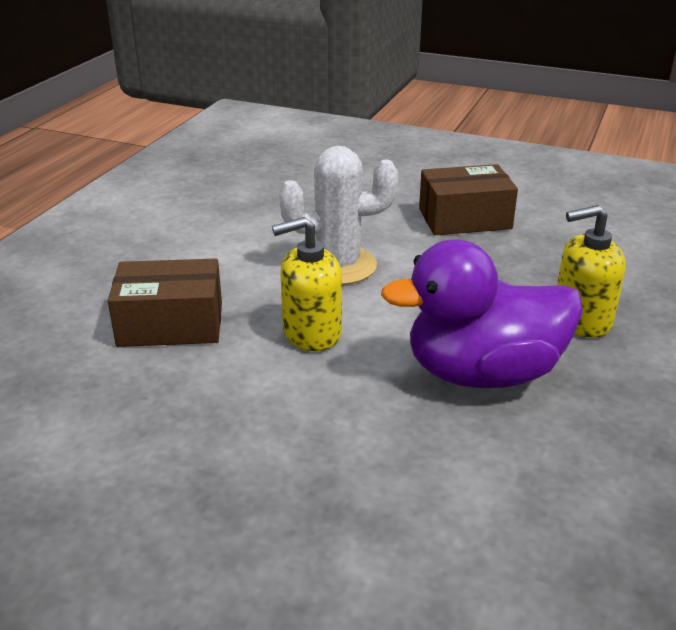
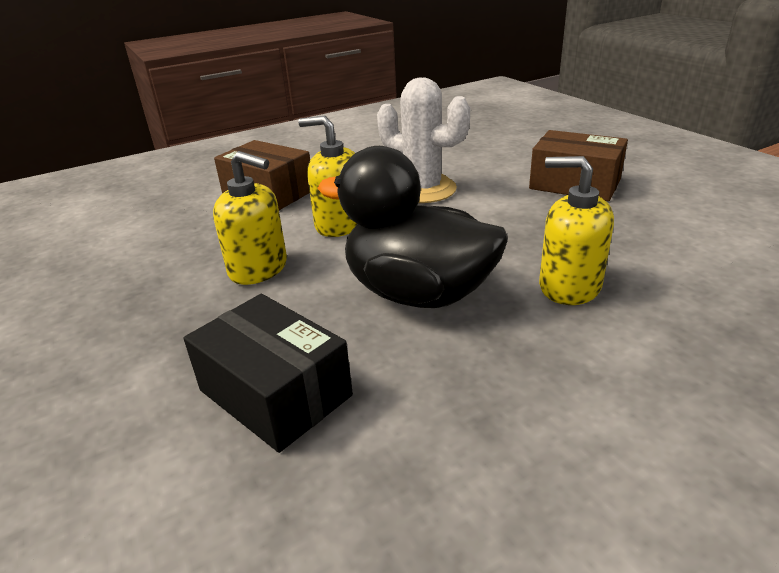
camera: 40 degrees right, 0 degrees up
purple duck [381,240,583,388] -> black duck [317,146,508,308]
none -> black box [183,294,353,453]
none -> yellow soap dispenser [213,151,287,285]

